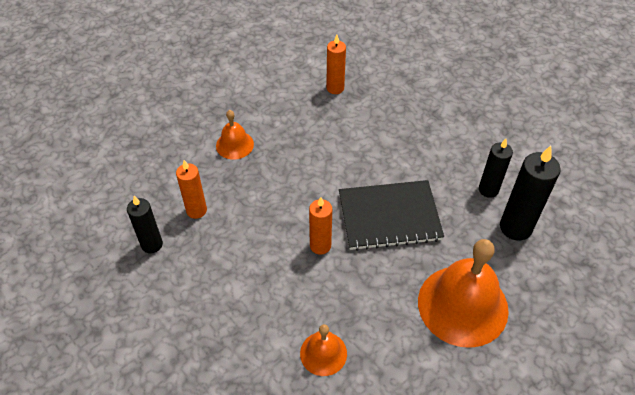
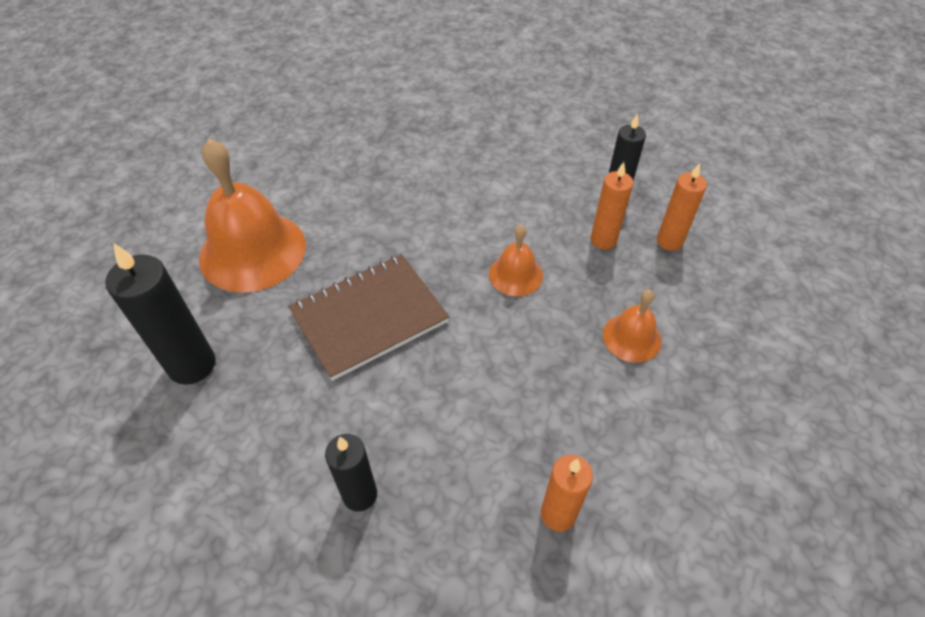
camera: 155 degrees right, 0 degrees up
orange bell [300,324,347,376] -> orange bell moved to [489,225,543,296]
orange candle [309,197,332,255] -> orange candle moved to [657,163,707,251]
black notebook [339,180,444,251] -> brown notebook [288,254,449,381]
black candle [479,139,513,198] -> black candle moved to [325,434,377,511]

